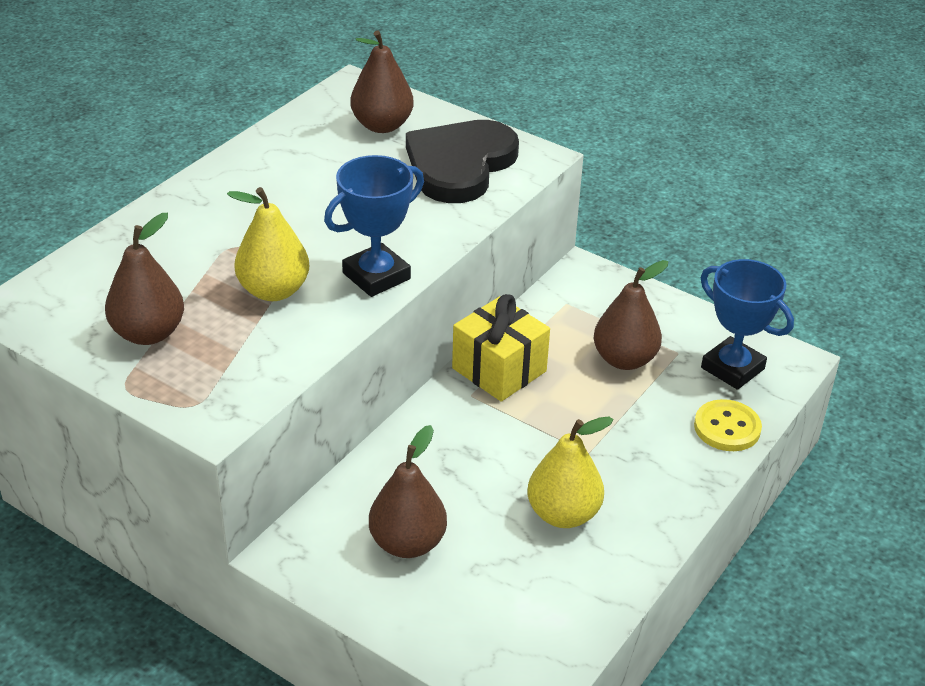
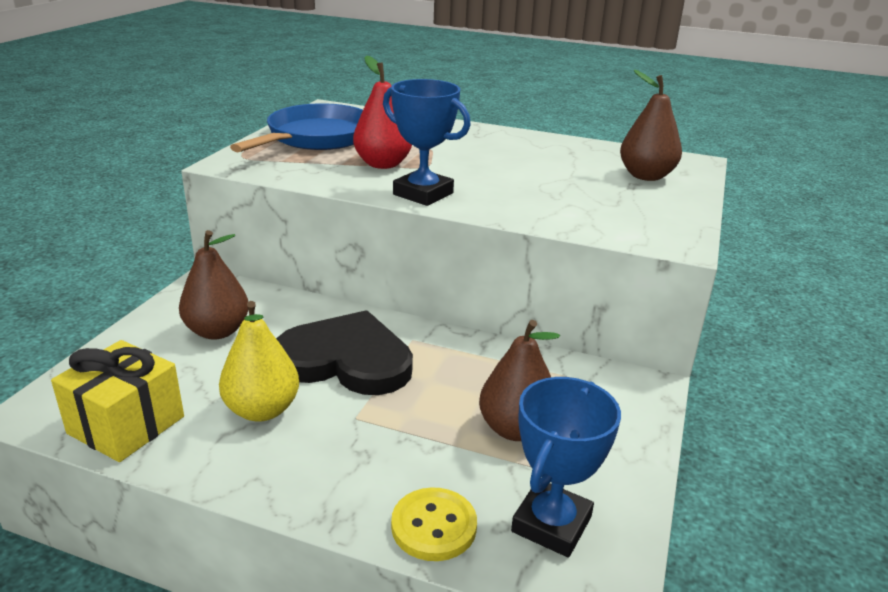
camera: 75 degrees right, 10 degrees down
brown pear [105,213,184,345] -> blue pan [230,103,363,152]
yellow pear [227,187,309,301] -> red pear [353,55,412,169]
black heart [406,120,519,203] -> black heart moved to [276,310,413,395]
yellow gift [452,294,550,402] -> yellow gift moved to [51,340,184,462]

